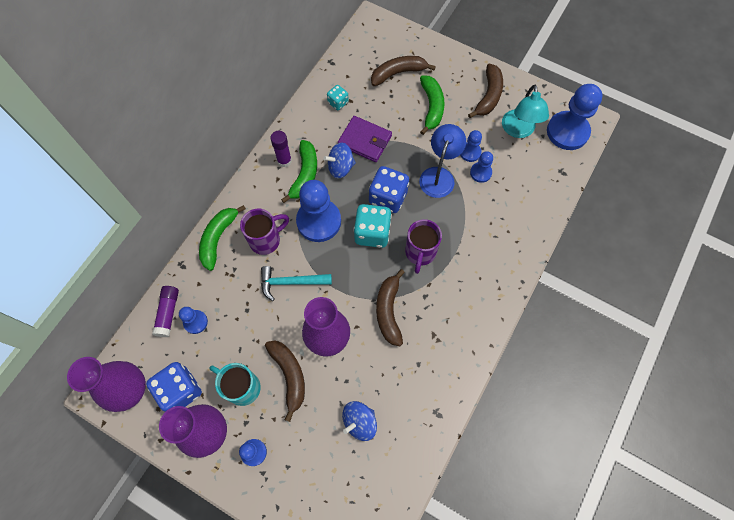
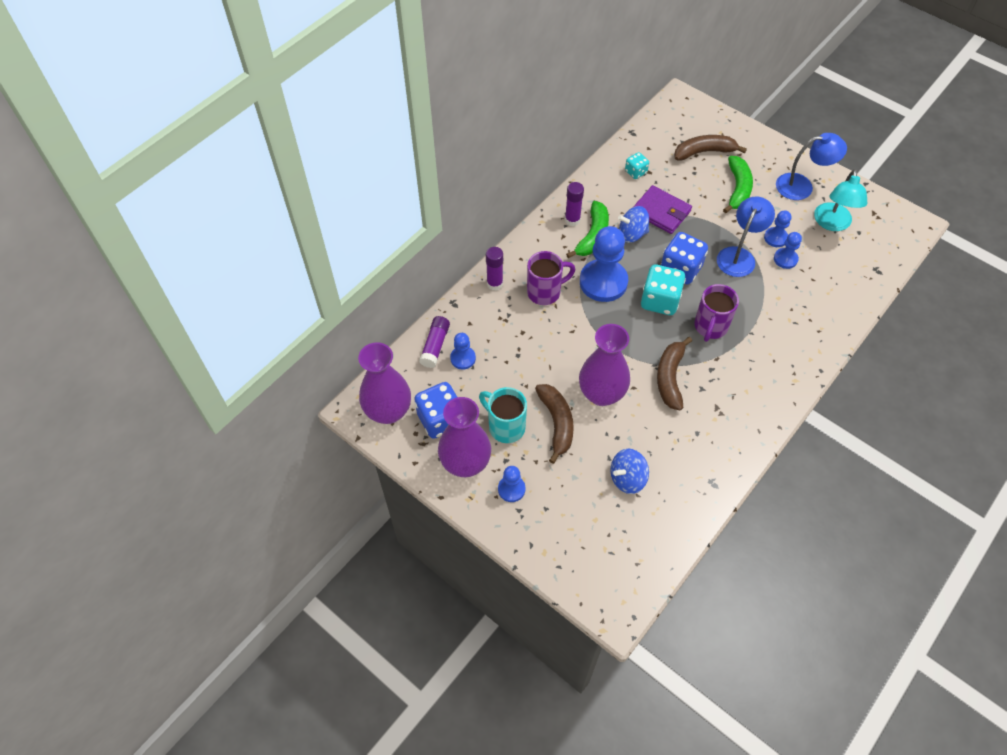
camera: 10 degrees right, 10 degrees down
green banana [199,205,246,271] -> purple glue stick [486,247,503,291]
turquoise hammer [261,266,332,301] -> none
brown banana [468,64,503,118] -> blue lamp [776,133,847,200]
blue pawn [547,84,603,150] -> none

